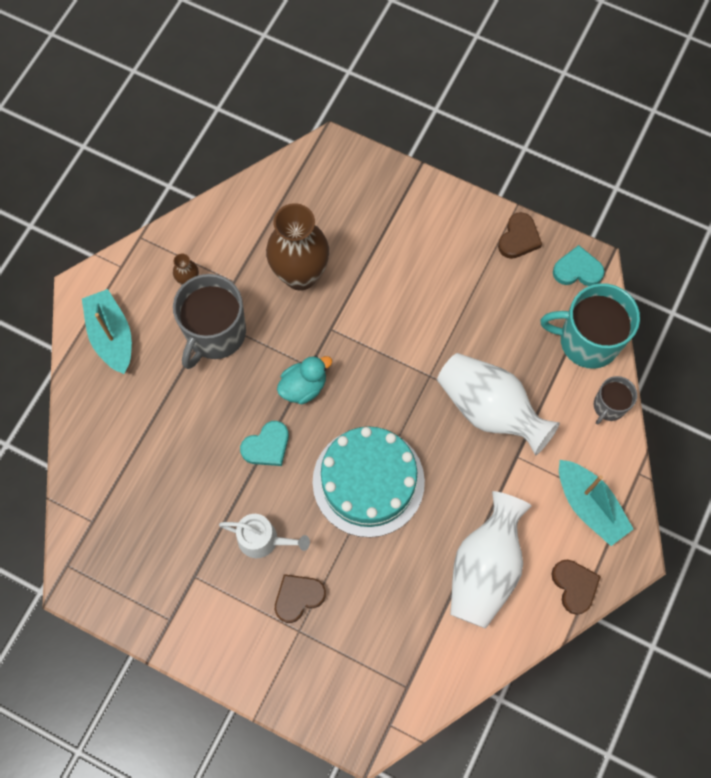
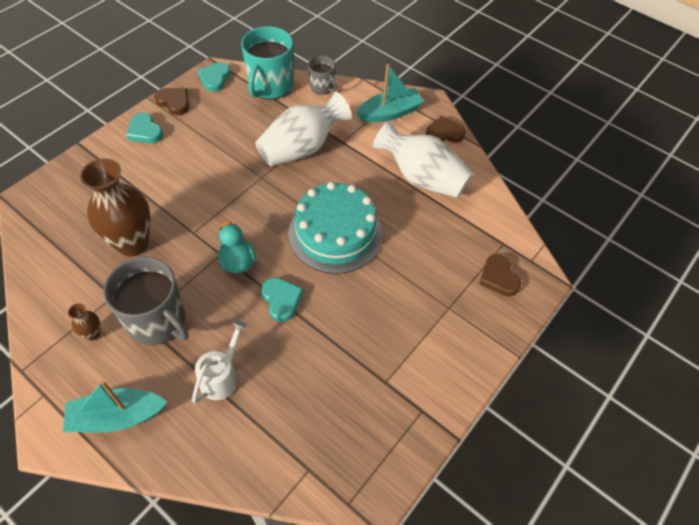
camera: 80 degrees left, 15 degrees down
white watering can [219,514,310,558] -> white watering can moved to [192,320,247,404]
brown heart [275,574,326,623] -> brown heart moved to [479,254,521,296]
none -> turquoise heart [126,113,163,143]

